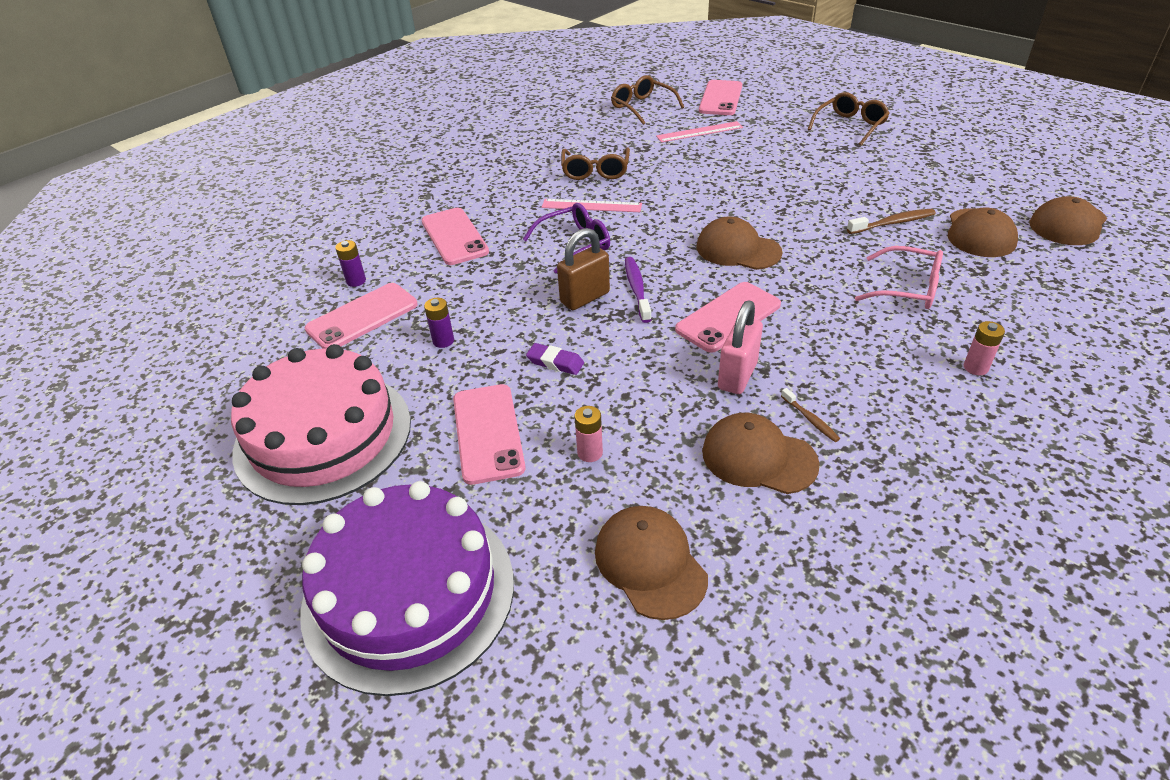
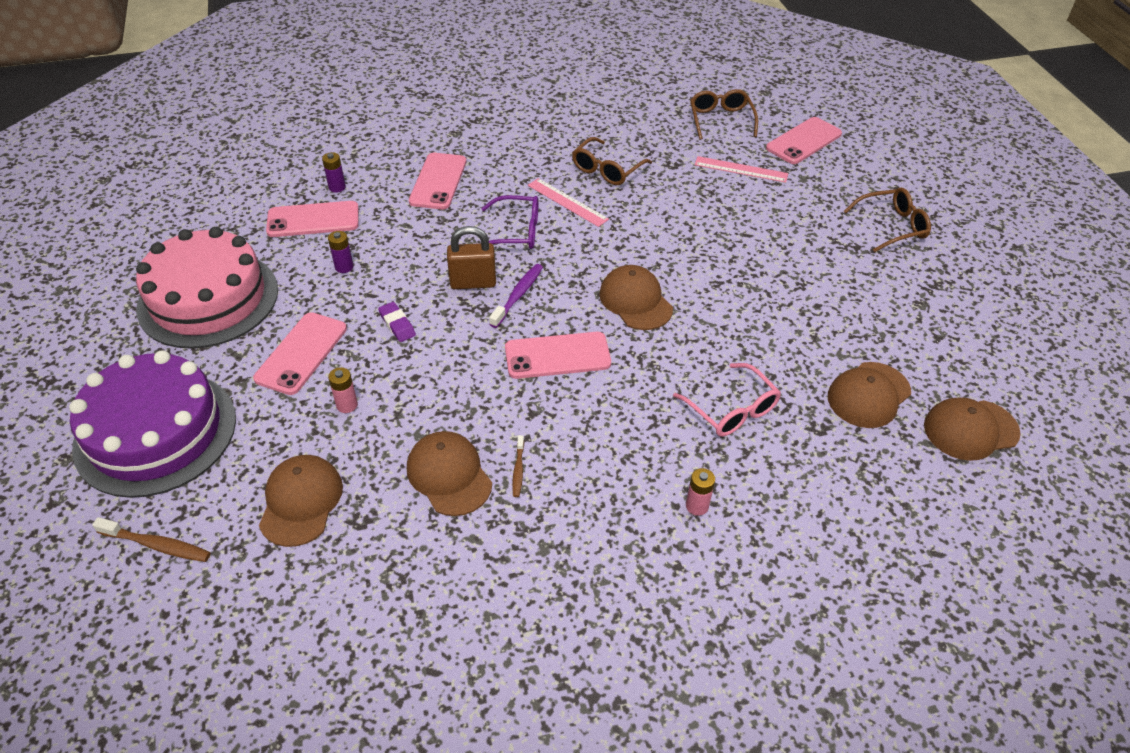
camera: 30 degrees right, 5 degrees up
pink padlock [718,301,763,394] -> none
brown toothbrush [847,209,936,234] -> brown toothbrush moved to [92,517,211,562]

